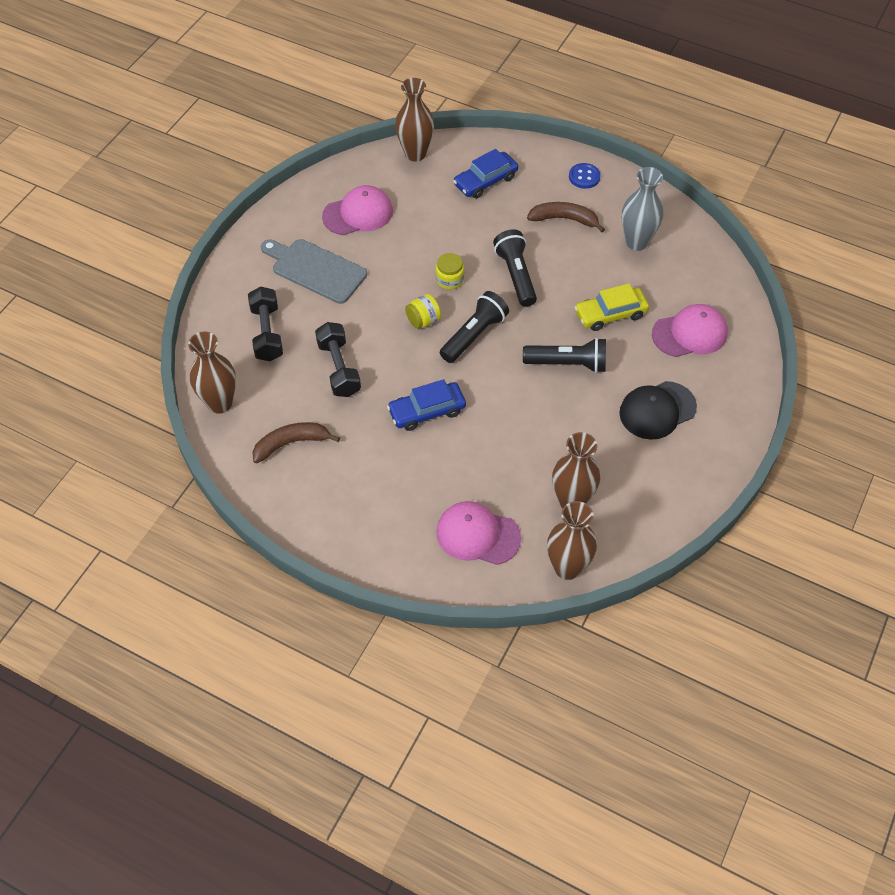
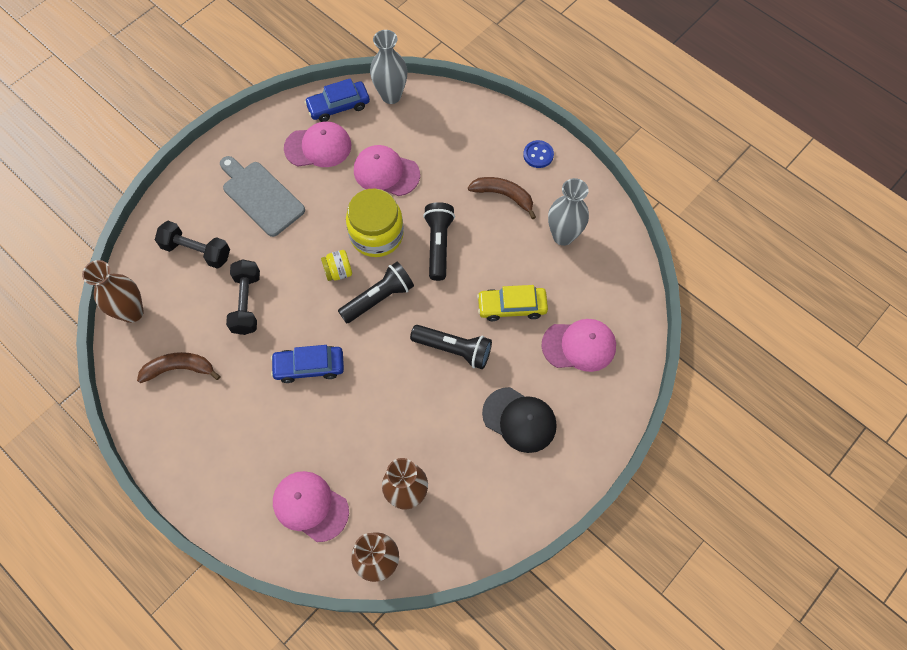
camera: 15 degrees right, 10 degrees up
black dumbbell [248,286,283,361] -> black dumbbell turned 75 degrees counterclockwise [155,221,230,269]
brown vase [395,78,434,162] -> grey vase [370,30,407,104]
yellow jar [435,253,464,290] -> yellow jar [346,189,404,257], size x2.02
blue car [453,149,518,198] -> blue car moved to [304,78,370,122]
black cap [619,381,697,440] -> black cap turned 135 degrees counterclockwise [482,387,557,453]
none -> pink cap [354,145,420,196]

